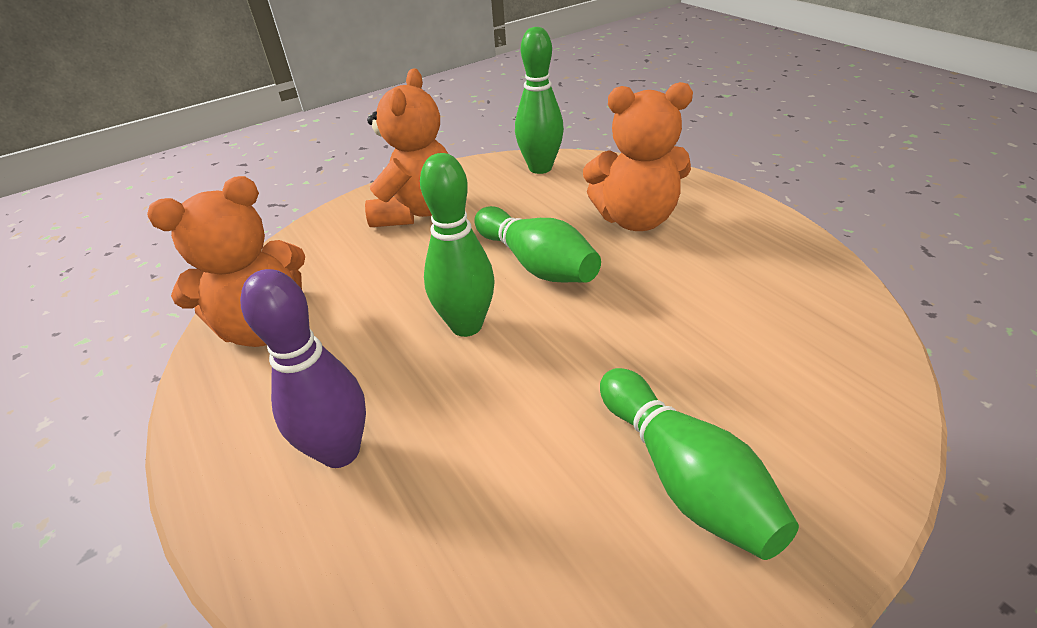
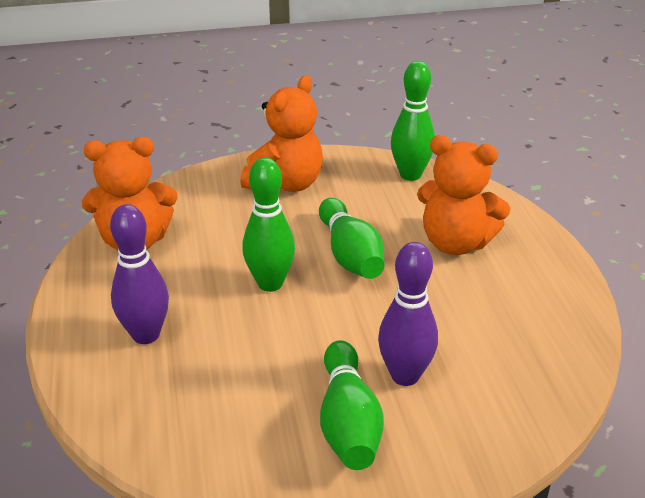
camera: 20 degrees right, 5 degrees down
none -> purple bowling pin [378,242,438,386]

